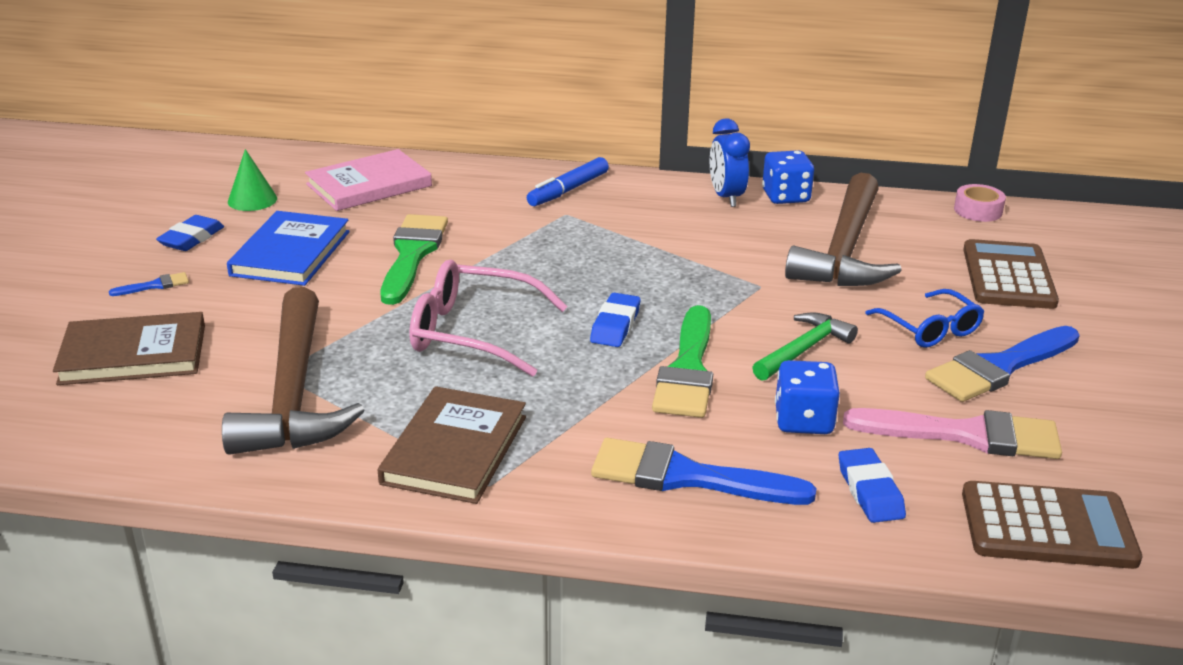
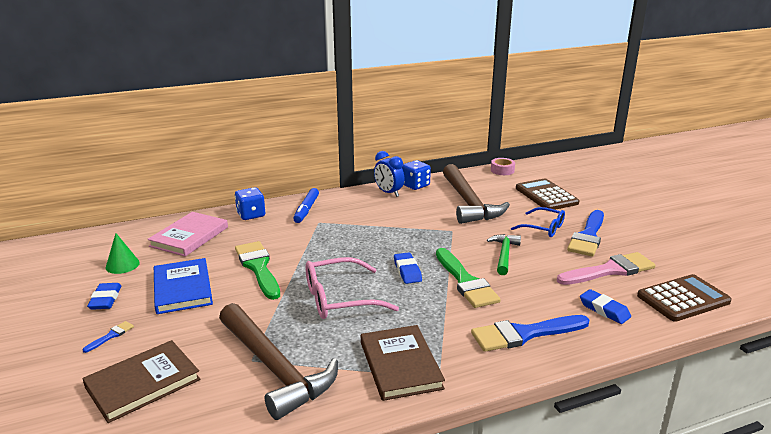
camera: 30 degrees left, 5 degrees down
blue dice [775,360,840,434] -> blue dice moved to [235,187,265,220]

